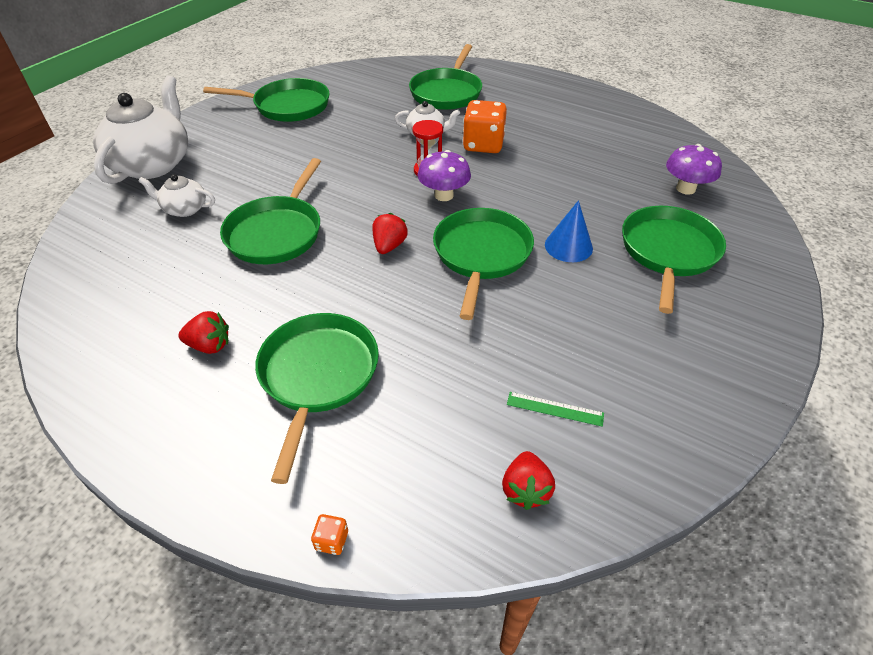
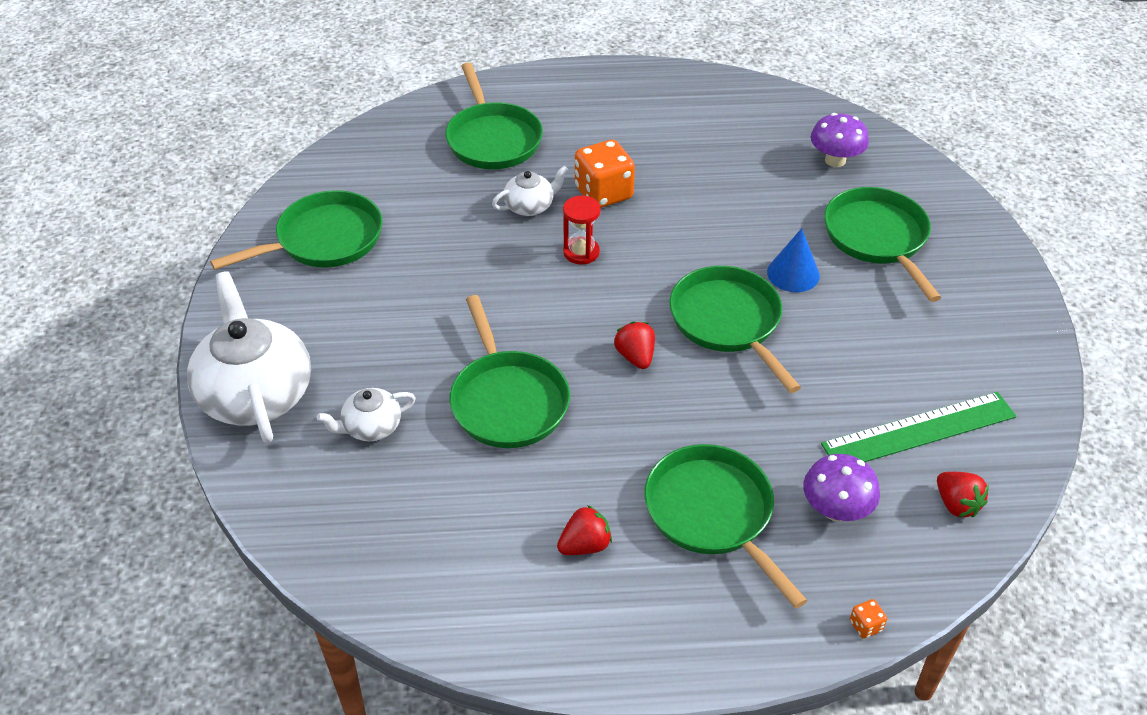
camera: 35 degrees left, 0 degrees up
purple mushroom [417,150,471,201] -> purple mushroom moved to [803,454,880,522]
green ruler [507,392,604,427] -> green ruler [821,392,1017,462], size x2.20

